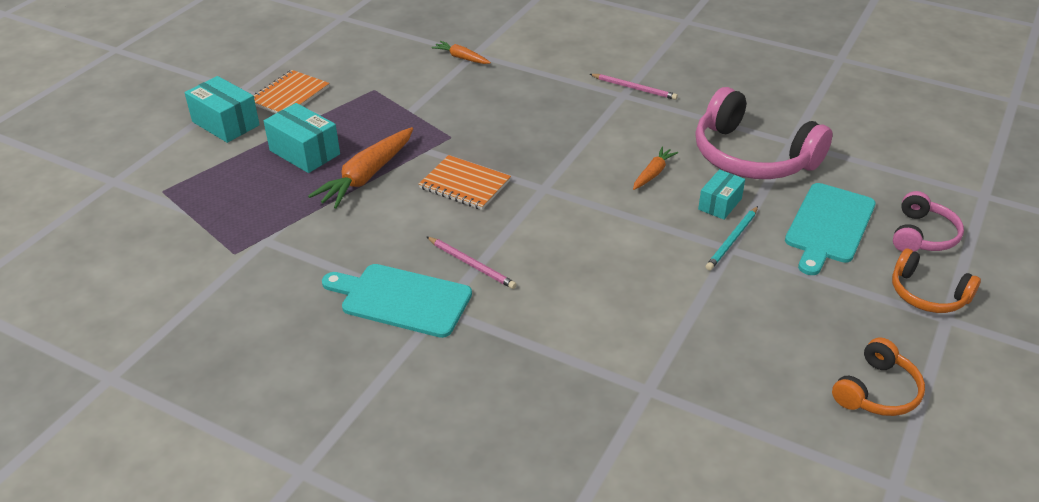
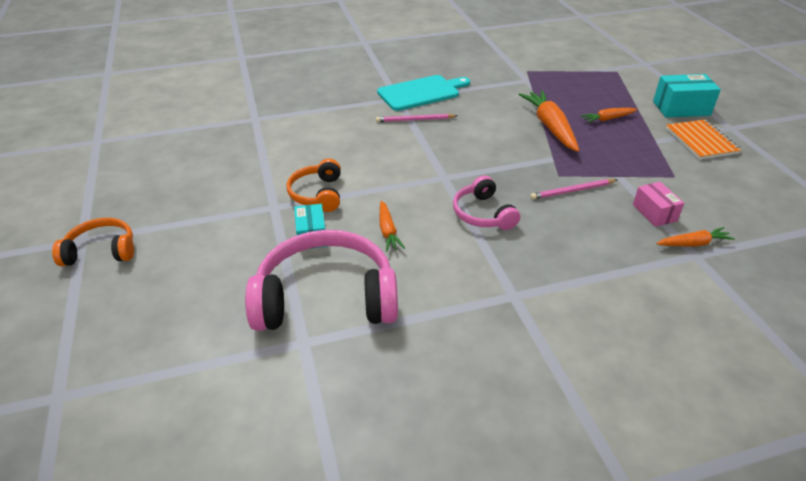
camera: 135 degrees right, 0 degrees up
turquoise box [264,103,340,173] -> orange carrot [581,108,637,123]
orange notebook [419,155,511,210] -> none
pink pencil [590,74,678,100] -> pink pencil moved to [530,179,617,200]
turquoise pencil [706,206,758,270] -> none
turquoise cutting board [785,183,876,275] -> none
orange headphones [832,337,925,416] -> orange headphones moved to [287,159,341,212]
pink headphones [893,191,964,252] -> pink headphones moved to [453,176,520,230]
none -> pink box [633,182,684,227]

